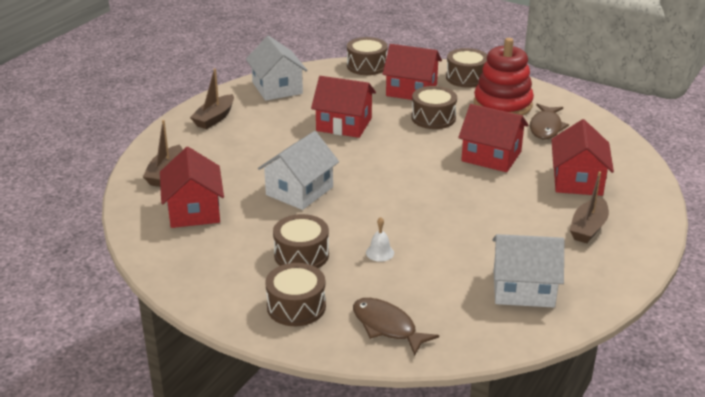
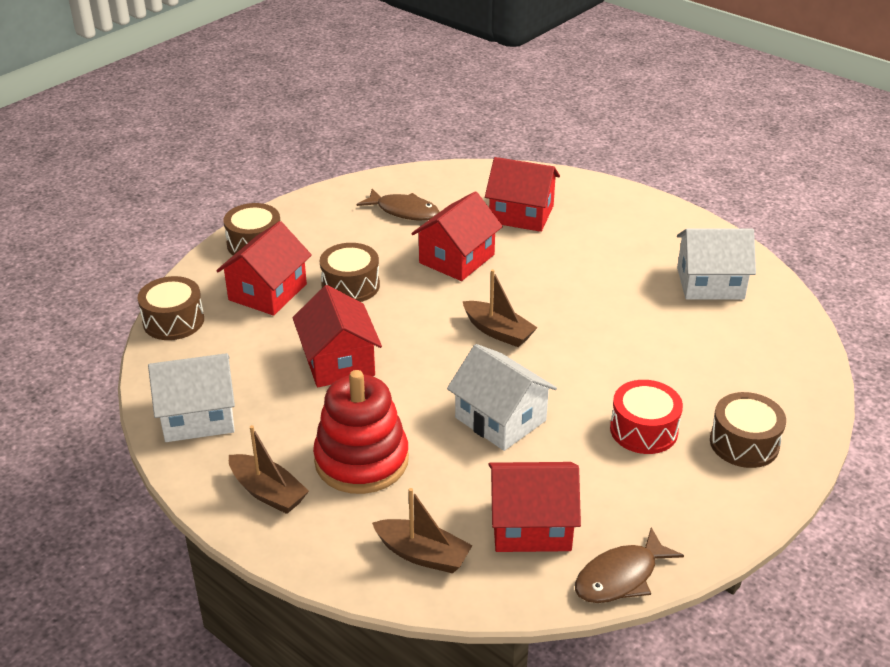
camera: 80 degrees left, 5 degrees up
brown drum [273,214,329,268] -> red drum [610,380,683,454]
red house [311,76,376,138] -> red house turned 45 degrees counterclockwise [292,285,382,387]
brown fish [353,298,439,356] -> brown fish moved to [575,527,684,603]
white bell [366,217,394,262] -> none
red stacking toy [474,38,534,116] -> red stacking toy moved to [313,370,409,494]
white house [492,234,564,308] -> white house turned 75 degrees clockwise [677,228,756,300]
brown boat [570,171,609,243] -> brown boat moved to [463,269,538,347]

